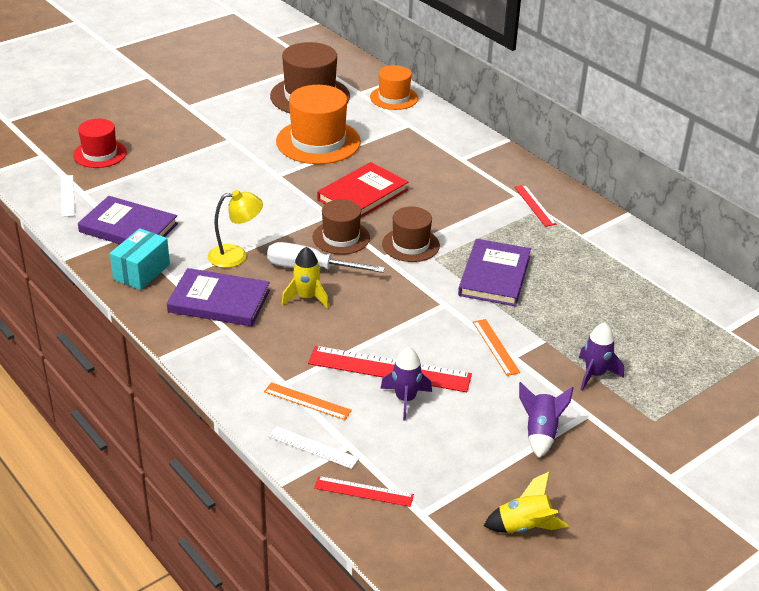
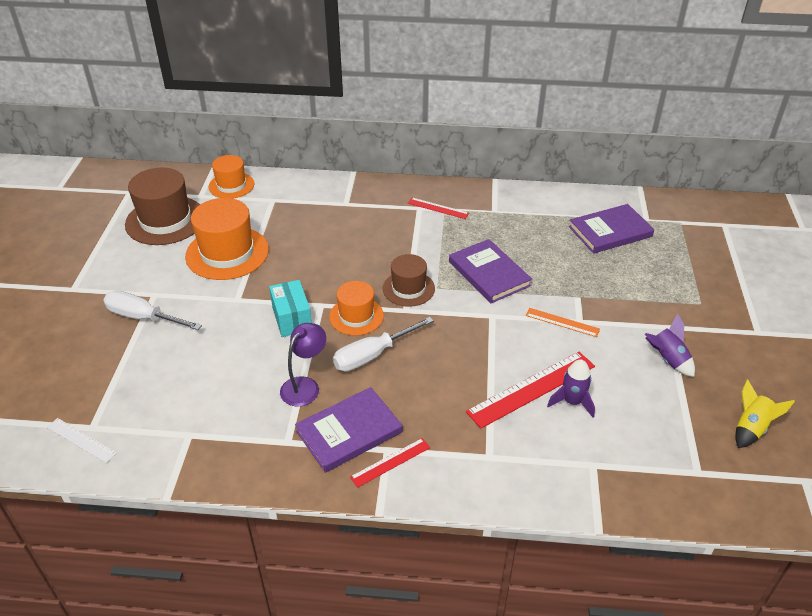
camera: 45 degrees left, 5 degrees up
red hat [73,119,127,168] -> none
purple book [78,196,178,244] -> purple book moved to [569,204,654,254]
turquoise box [110,228,170,290] -> turquoise box moved to [269,280,312,337]
yellow lamp [208,190,263,268] -> purple lamp [280,323,326,407]
orange ruler [264,382,352,420] -> none
white ruler [268,426,359,469] -> none
yellow rocket [282,247,329,308] -> none
brown hat [312,199,370,255] -> orange hat [329,281,384,336]
red ruler [314,476,414,507] -> red ruler moved to [350,438,430,488]
red book [317,162,408,217] -> none
purple rocket [579,323,624,391] -> none
none -> white screwdriver [103,291,202,330]

